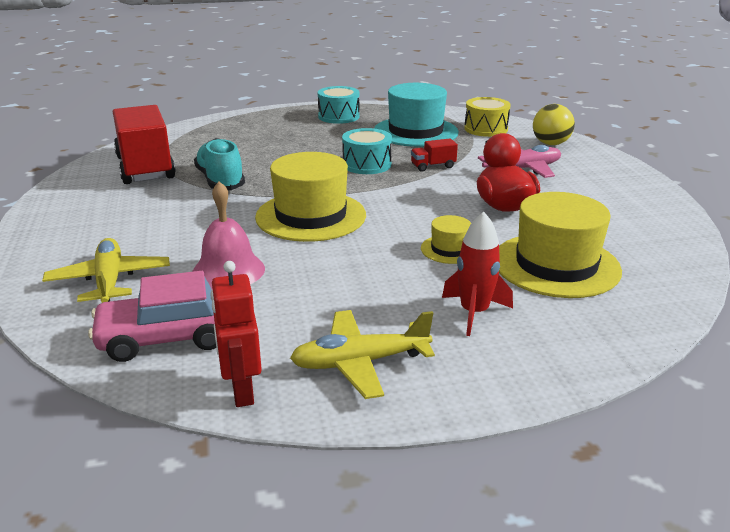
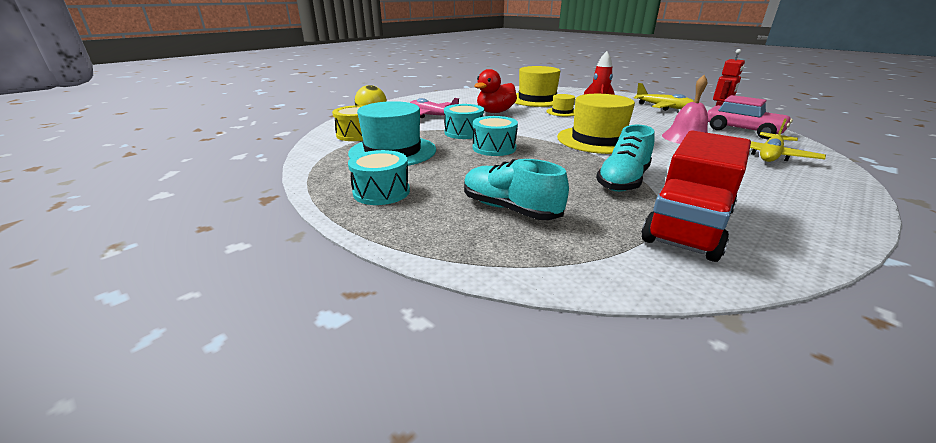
camera: 125 degrees left, 0 degrees up
red truck [411,139,458,172] -> turquoise drum [444,104,484,139]
none -> turquoise shoe [464,159,569,220]

